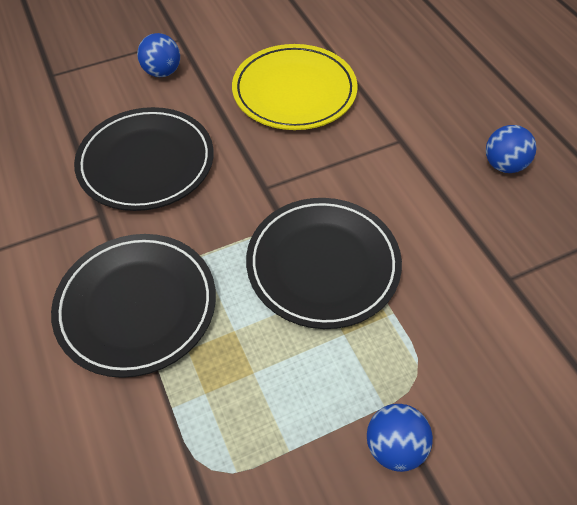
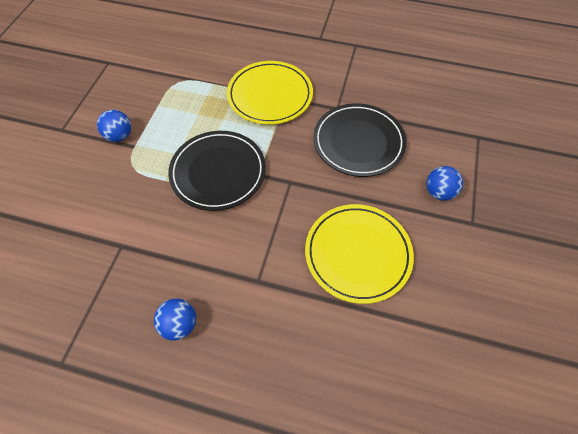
camera: 130 degrees right, 5 degrees up
black plate [51,234,216,378] -> yellow plate [227,61,313,125]

